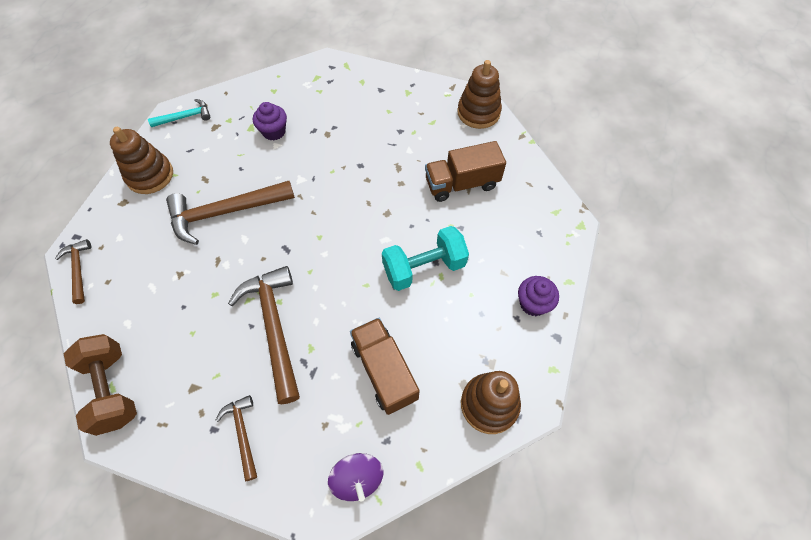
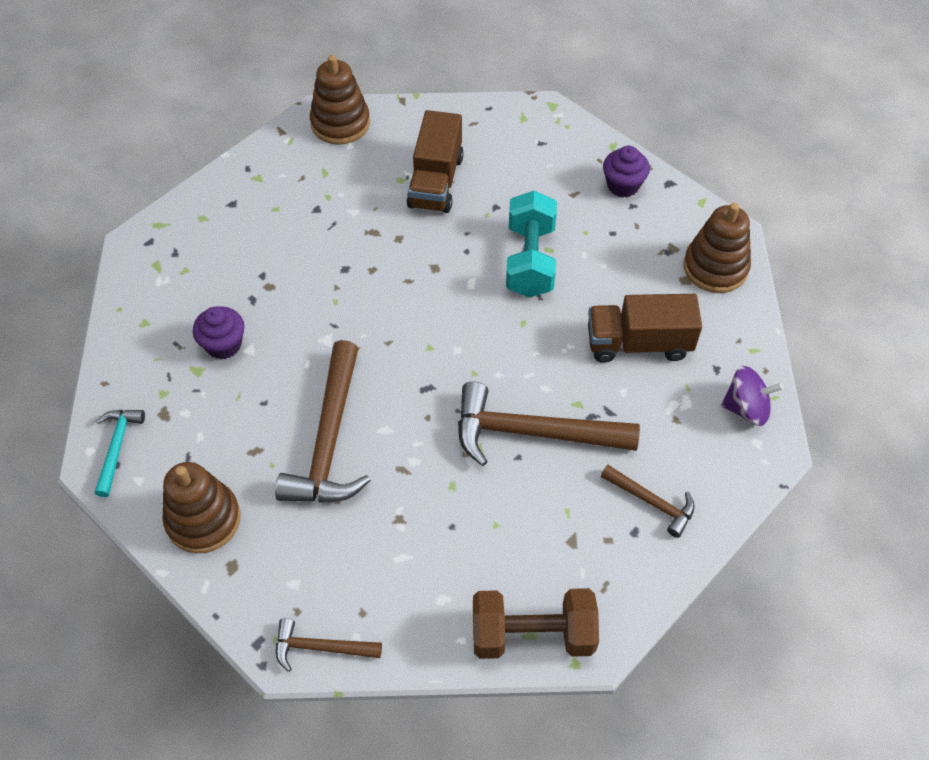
camera: 65 degrees left, 5 degrees down
brown hammer [215,395,257,481] -> brown hammer turned 150 degrees counterclockwise [601,465,695,538]

